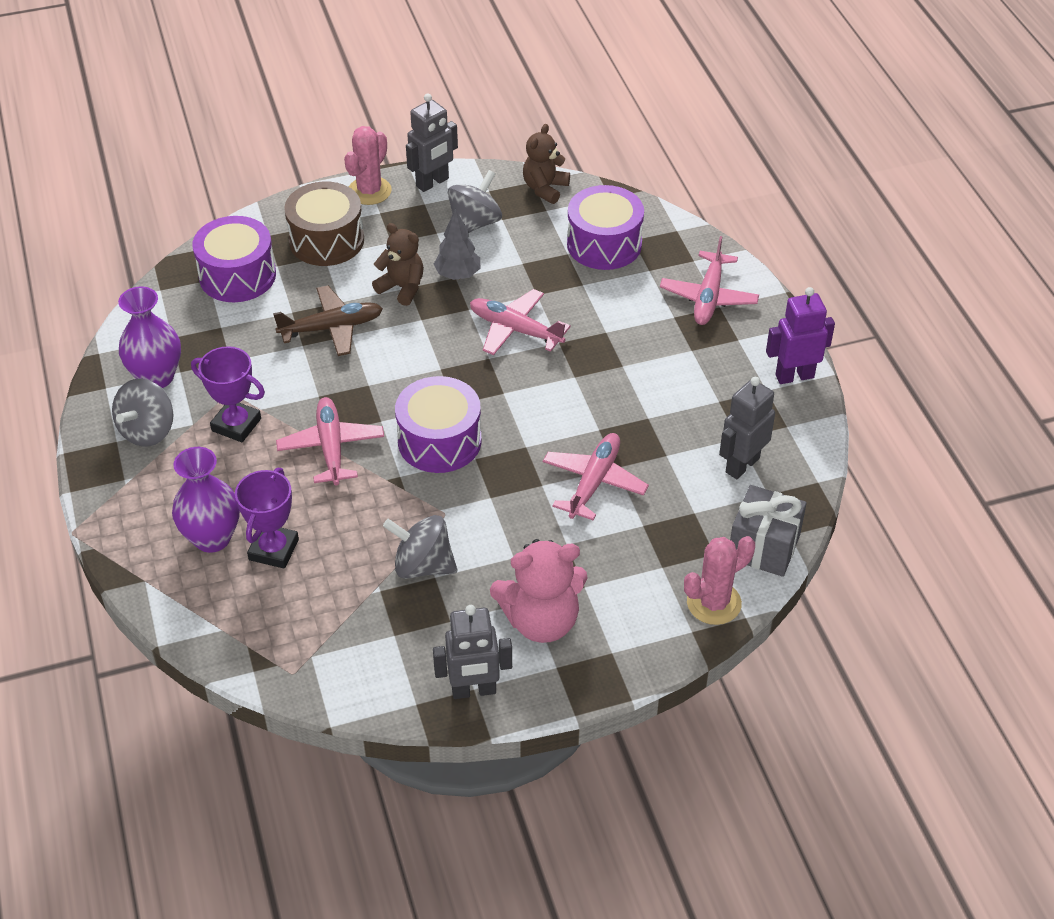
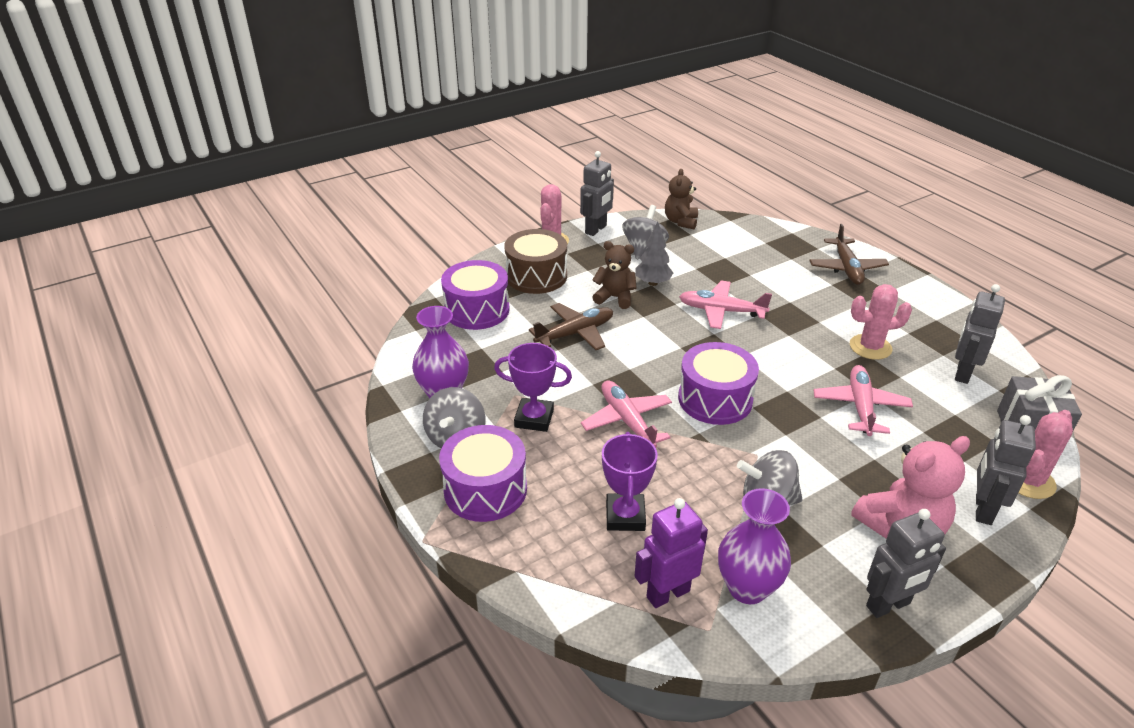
camera: 15 degrees left, 10 degrees down
purple vase [172,447,240,553] -> purple vase moved to [718,488,791,604]
purple drum [567,185,644,270] -> purple drum moved to [439,425,527,522]
pink plane [660,236,759,325] -> brown plane [809,224,889,285]
purple robot [766,287,835,384] -> purple robot moved to [635,498,708,608]
none -> pink cactus [850,284,912,360]
none -> grey robot [976,415,1036,525]

